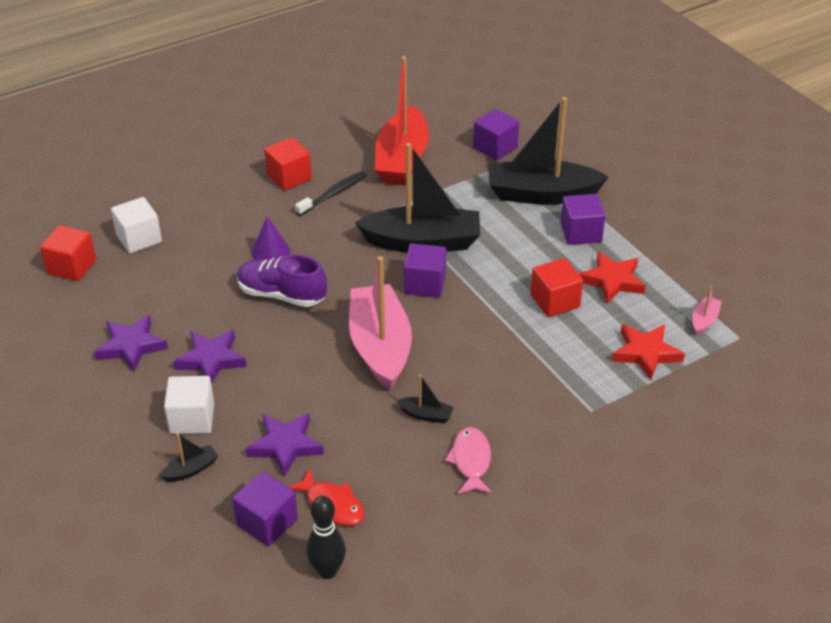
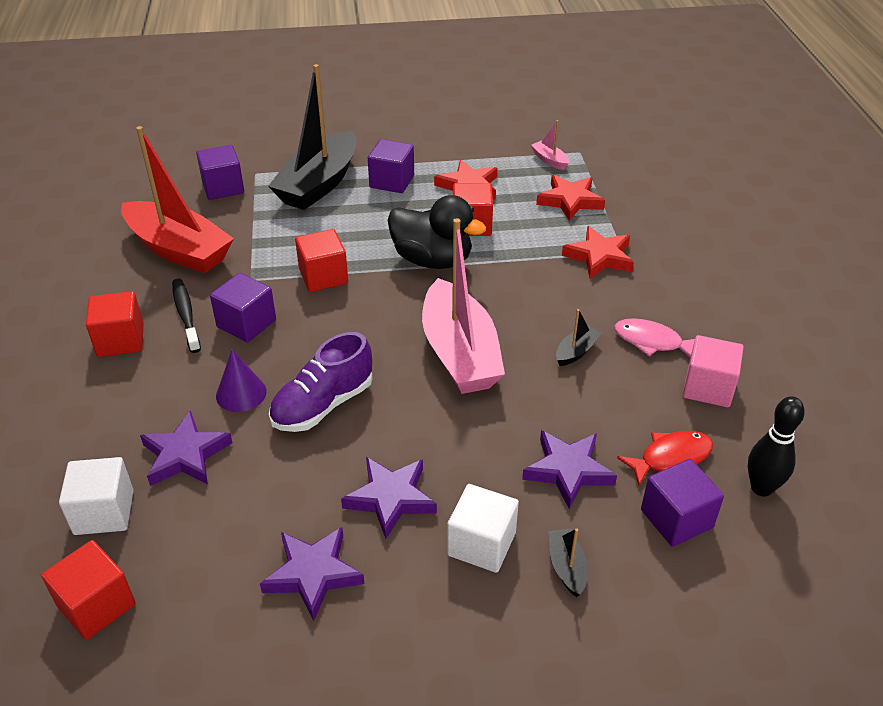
camera: 65 degrees left, 0 degrees up
pink boat [349,256,412,390] -> pink boat turned 120 degrees counterclockwise [422,218,505,394]
black boat [355,143,480,252] -> red cube [295,229,348,292]
purple cube [404,243,446,298] -> purple cube moved to [210,273,276,342]
none -> purple star [140,411,233,486]
none -> black duck [388,195,486,269]
none -> red star [562,226,634,279]
none -> pink cube [683,335,744,407]

